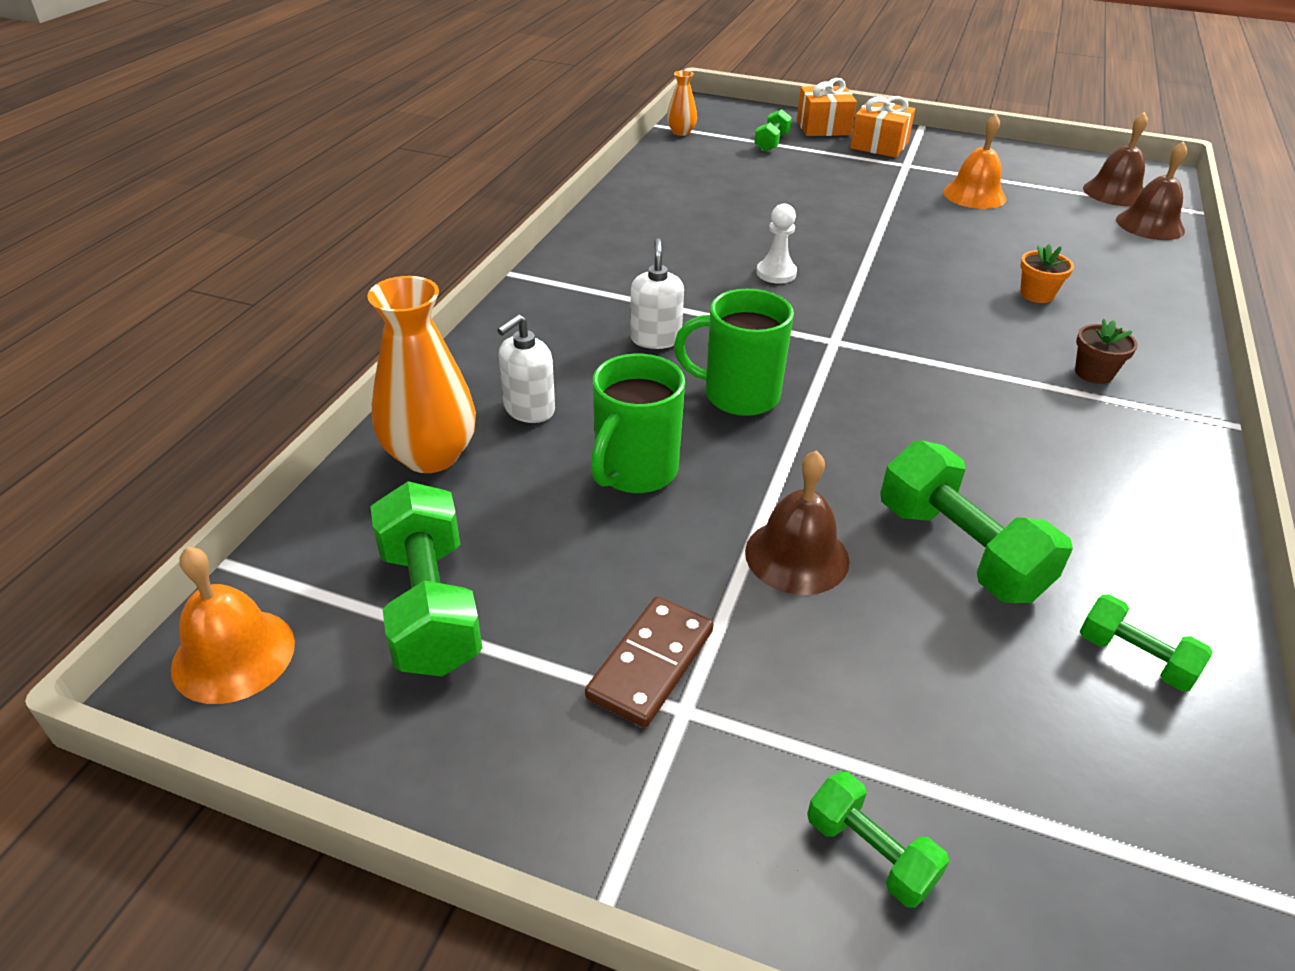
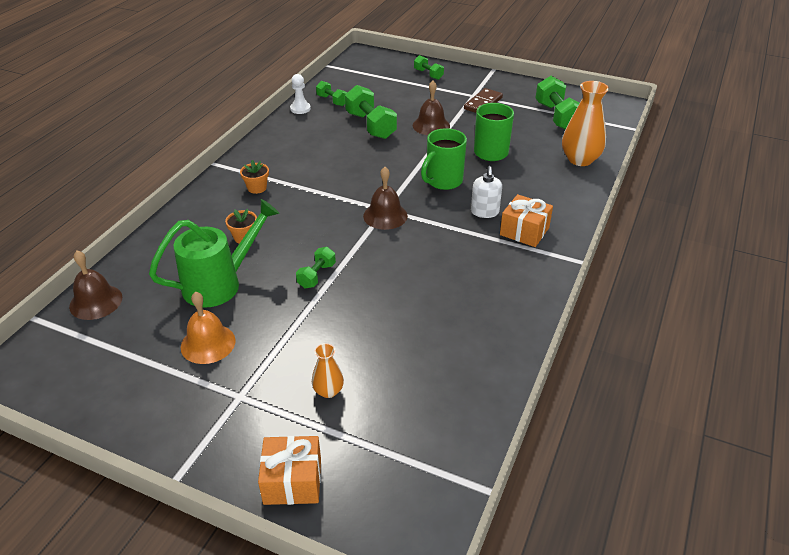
camera: 175 degrees left, 0 degrees up
orange bell [171,546,295,704] -> none
white soap dispenser [497,314,555,423] -> none
orange vase [667,71,697,136] -> orange vase moved to [312,343,344,398]
green mug [674,289,794,416] -> green mug turned 120 degrees clockwise [421,128,467,190]
green dumbbell [754,109,792,152] -> green dumbbell moved to [296,247,336,288]
white pawn [757,204,797,284] -> white pawn moved to [290,74,311,114]
orange gift [850,96,915,158] -> orange gift moved to [500,194,553,247]
brown flower pot [1075,319,1138,384] -> orange flower pot [240,160,269,194]
brown bell [1083,112,1148,206] -> brown bell moved to [363,167,408,230]
none -> green watering can [149,199,279,307]

